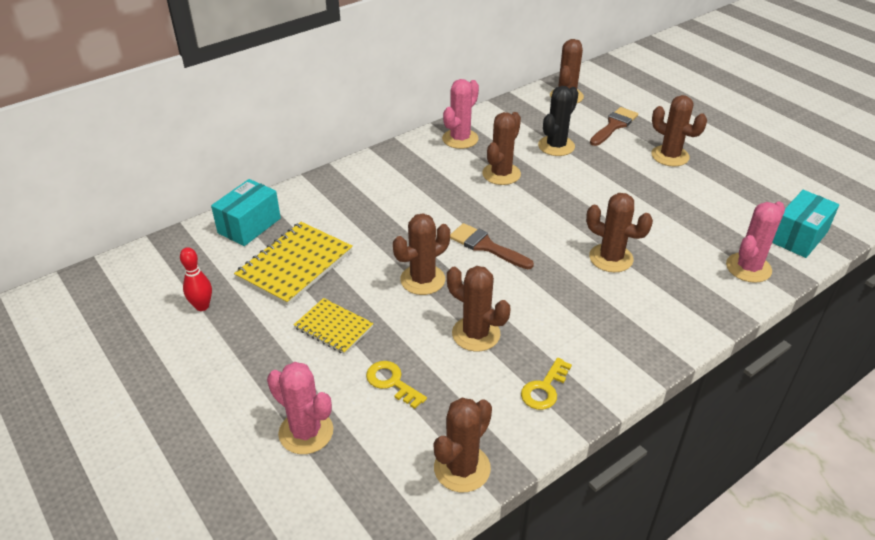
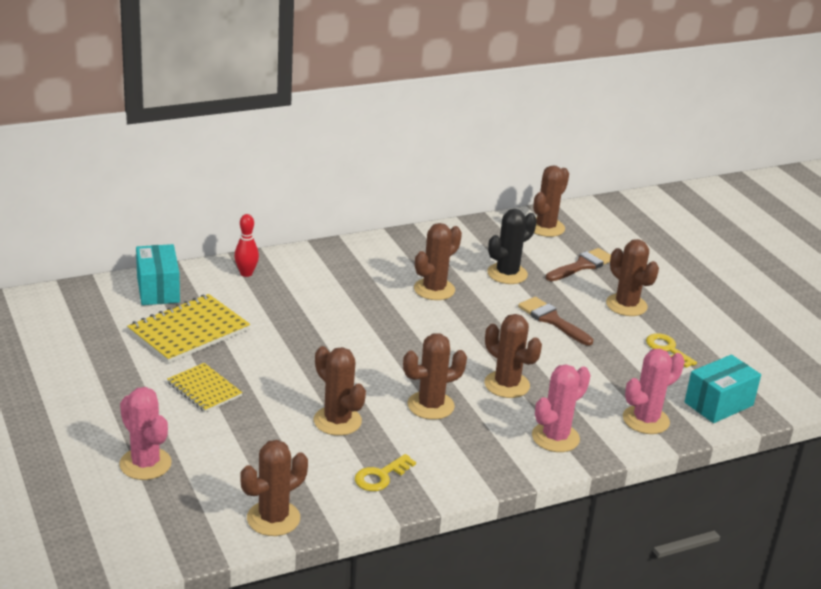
camera: 10 degrees right, 10 degrees down
red bowling pin [180,247,212,311] -> red bowling pin moved to [234,214,259,277]
turquoise box [211,179,281,246] -> turquoise box turned 60 degrees counterclockwise [136,244,180,305]
yellow key [366,361,427,409] -> yellow key moved to [646,333,697,368]
brown cactus [393,213,450,295] -> brown cactus moved to [403,333,467,420]
pink cactus [442,79,479,149] -> pink cactus moved to [532,364,590,452]
brown brush [450,223,534,269] -> brown brush moved to [518,297,593,346]

